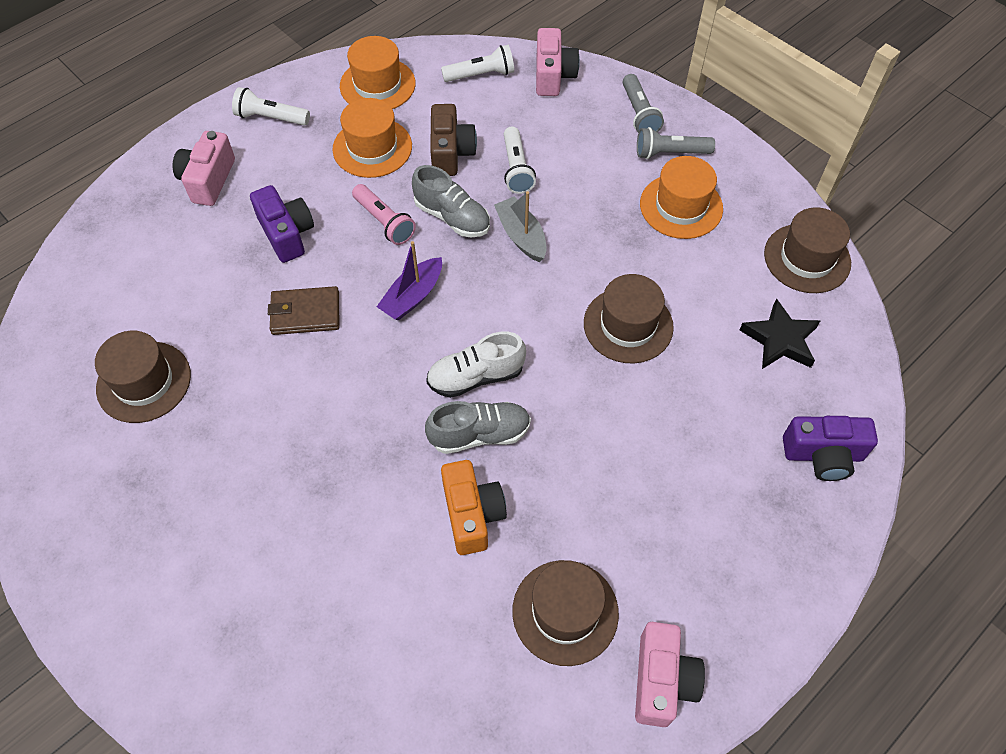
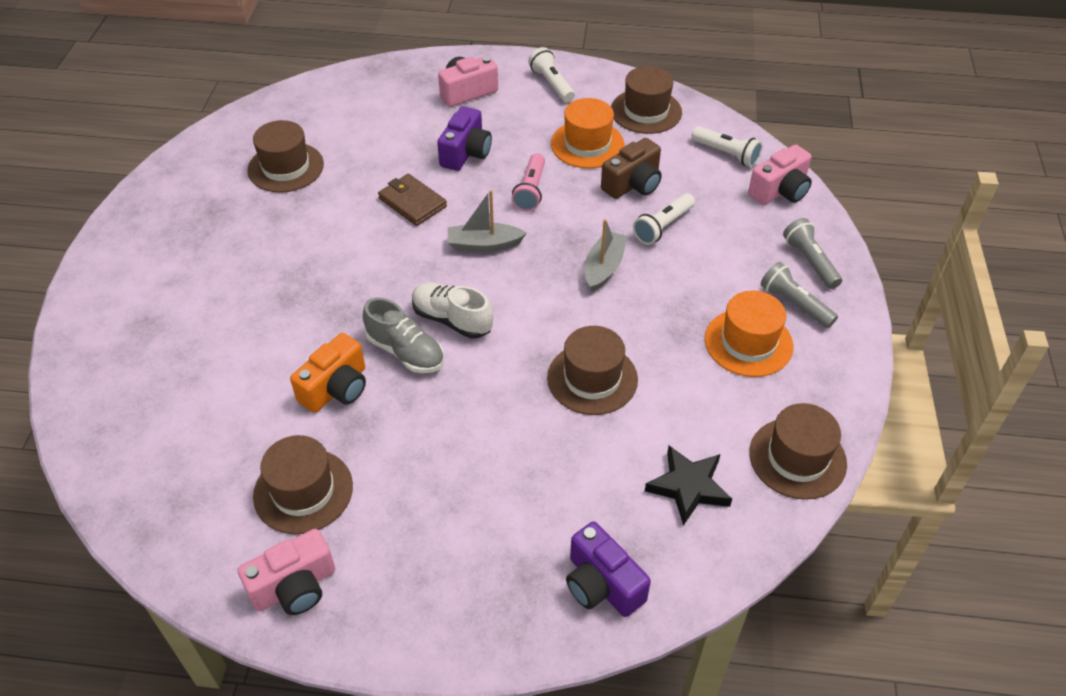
camera: 50 degrees right, 10 degrees down
orange hat [340,36,416,109] -> brown hat [611,66,682,134]
purple boat [377,241,442,320] -> grey boat [448,190,527,252]
grey shoe [412,165,490,237] -> none
grey flashlight [623,74,664,133] -> grey flashlight turned 120 degrees clockwise [783,218,842,289]

